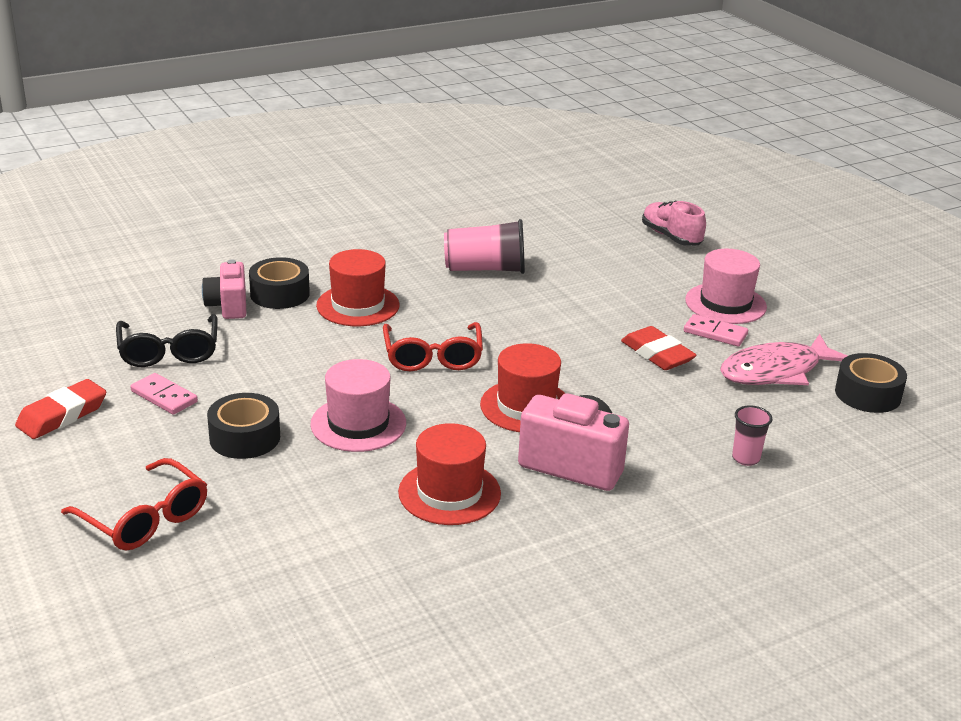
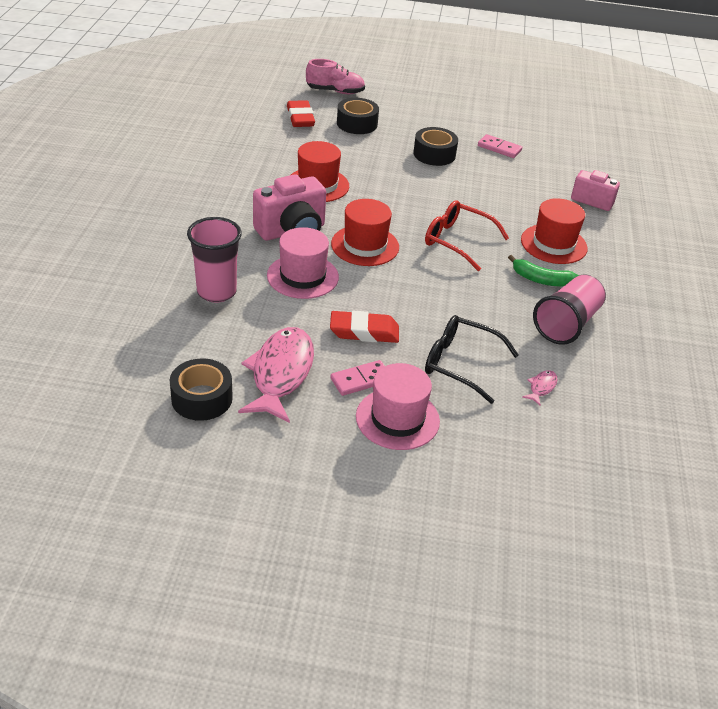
camera: 125 degrees right, 10 degrees up
red eraser [15,379,106,439] -> red eraser moved to [287,100,315,127]
red glasses [61,458,207,550] -> none
black glasses [116,314,218,367] -> black glasses moved to [425,315,519,404]
pink domino [130,373,198,415] -> pink domino turned 45 degrees clockwise [478,134,522,158]
black tape [249,257,310,309] -> black tape moved to [337,98,379,134]
pink hat [310,359,406,452] -> pink hat moved to [267,227,339,299]
pink shoe [642,201,706,246] -> pink shoe moved to [306,59,365,94]
pink cup [732,405,772,466] -> pink cup [187,217,242,302], size x1.84
none -> green banana [508,255,579,287]
none -> pink fish [522,370,557,406]

